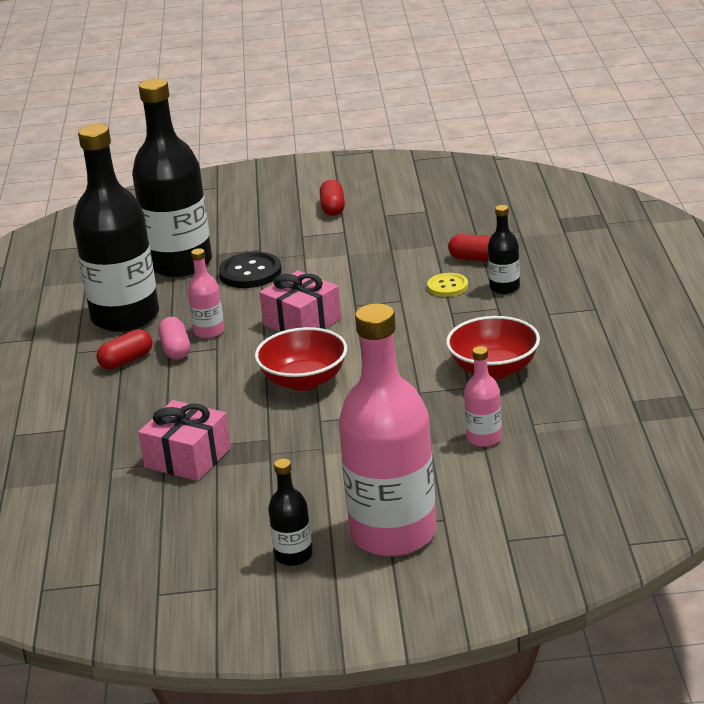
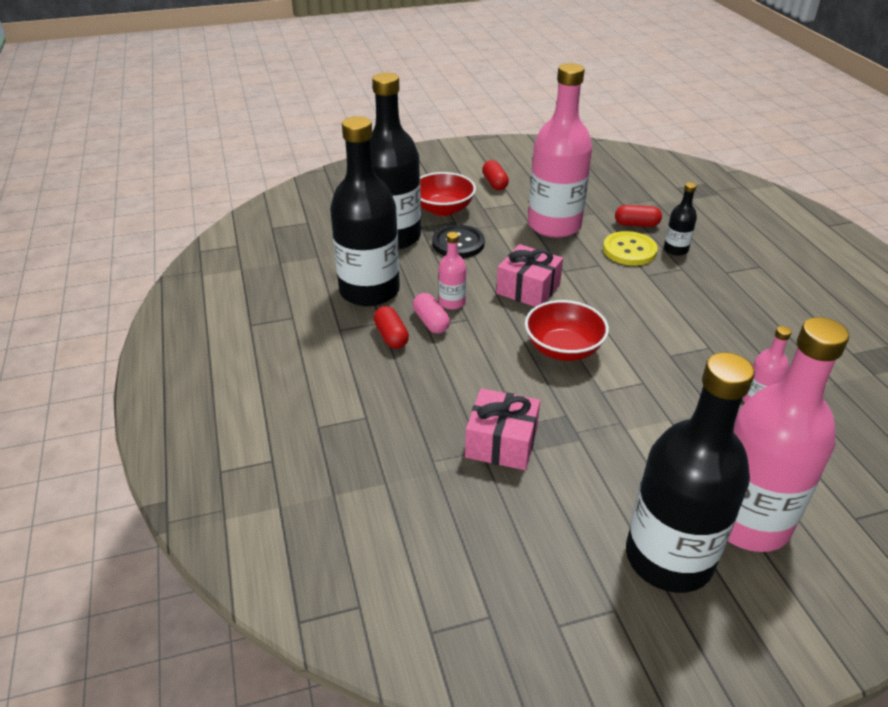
camera: 15 degrees left, 10 degrees up
red capsule [96,329,153,370] -> red capsule turned 60 degrees counterclockwise [374,306,409,349]
black bottle [268,459,313,566] -> black bottle [626,352,755,593], size x2.29
yellow button [427,273,468,297] -> yellow button [603,231,658,266], size x1.59
red bowl [446,316,540,379] -> red bowl moved to [420,172,476,216]
none -> pink bottle [528,63,592,238]

